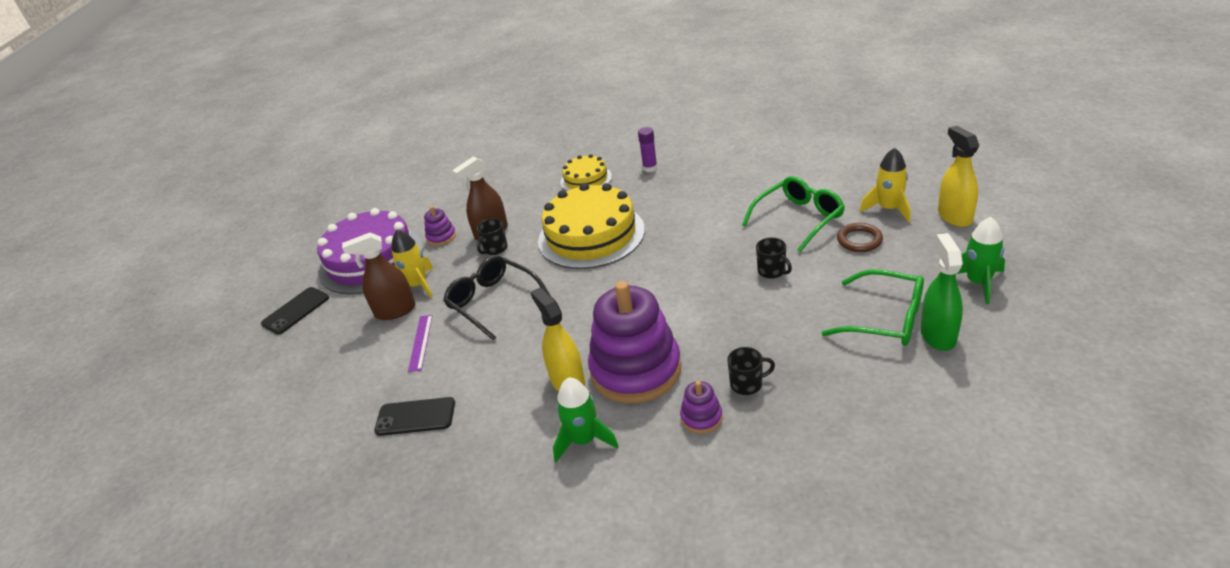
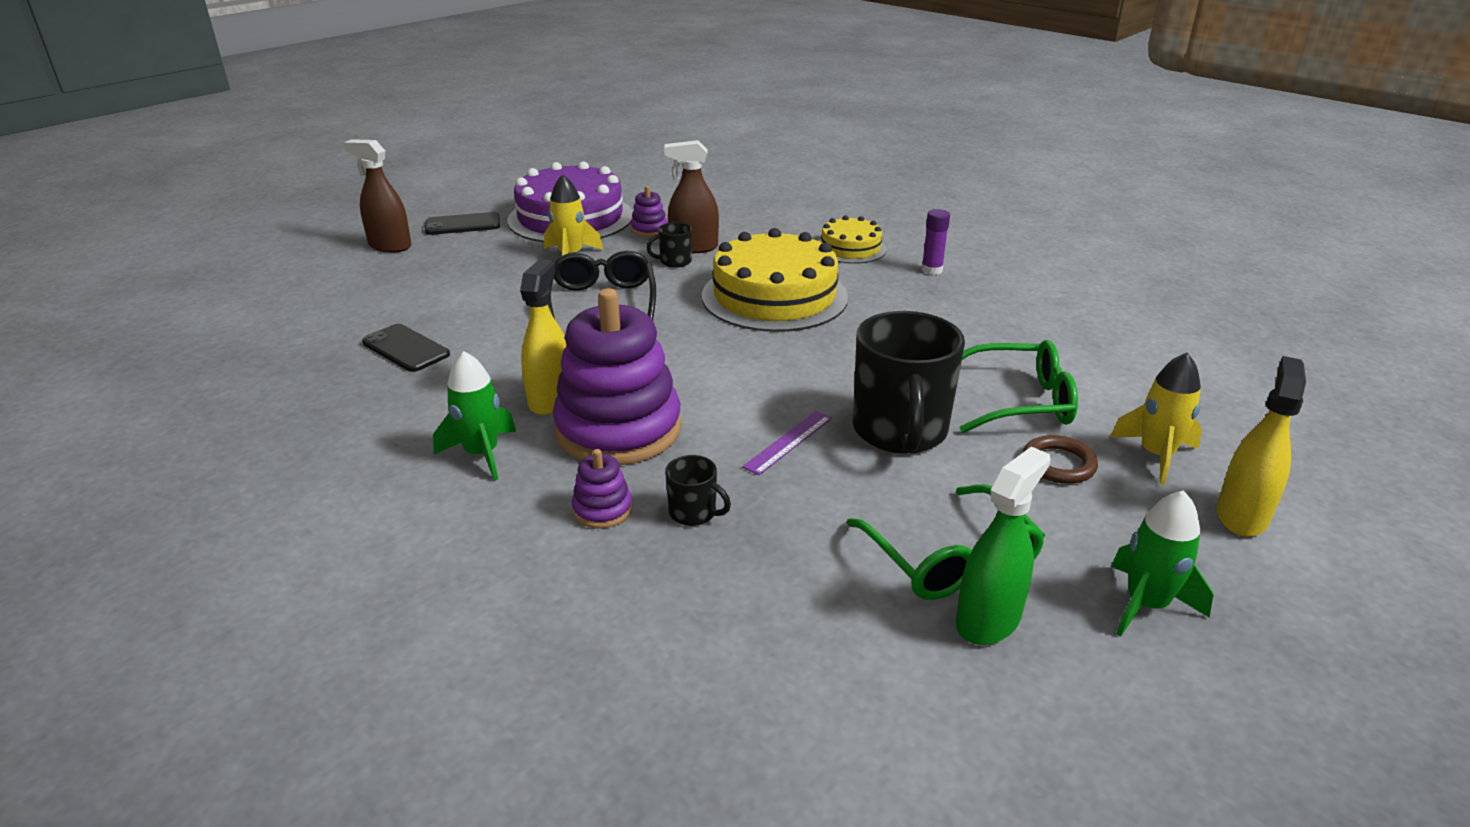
camera: 35 degrees right, 5 degrees down
brown spray bottle [342,232,415,320] -> brown spray bottle moved to [344,139,411,253]
purple ruler [408,315,433,372] -> purple ruler moved to [742,411,832,475]
black mug [756,237,792,279] -> black mug [853,311,965,454], size x2.26

